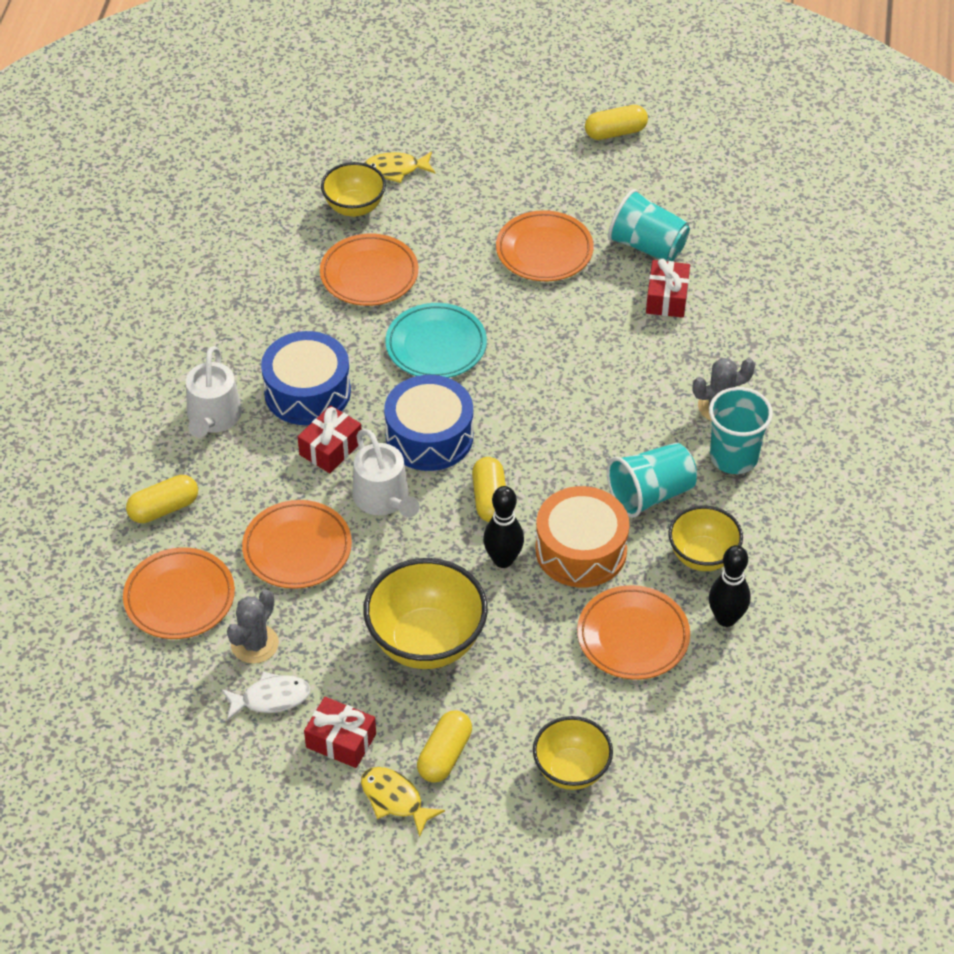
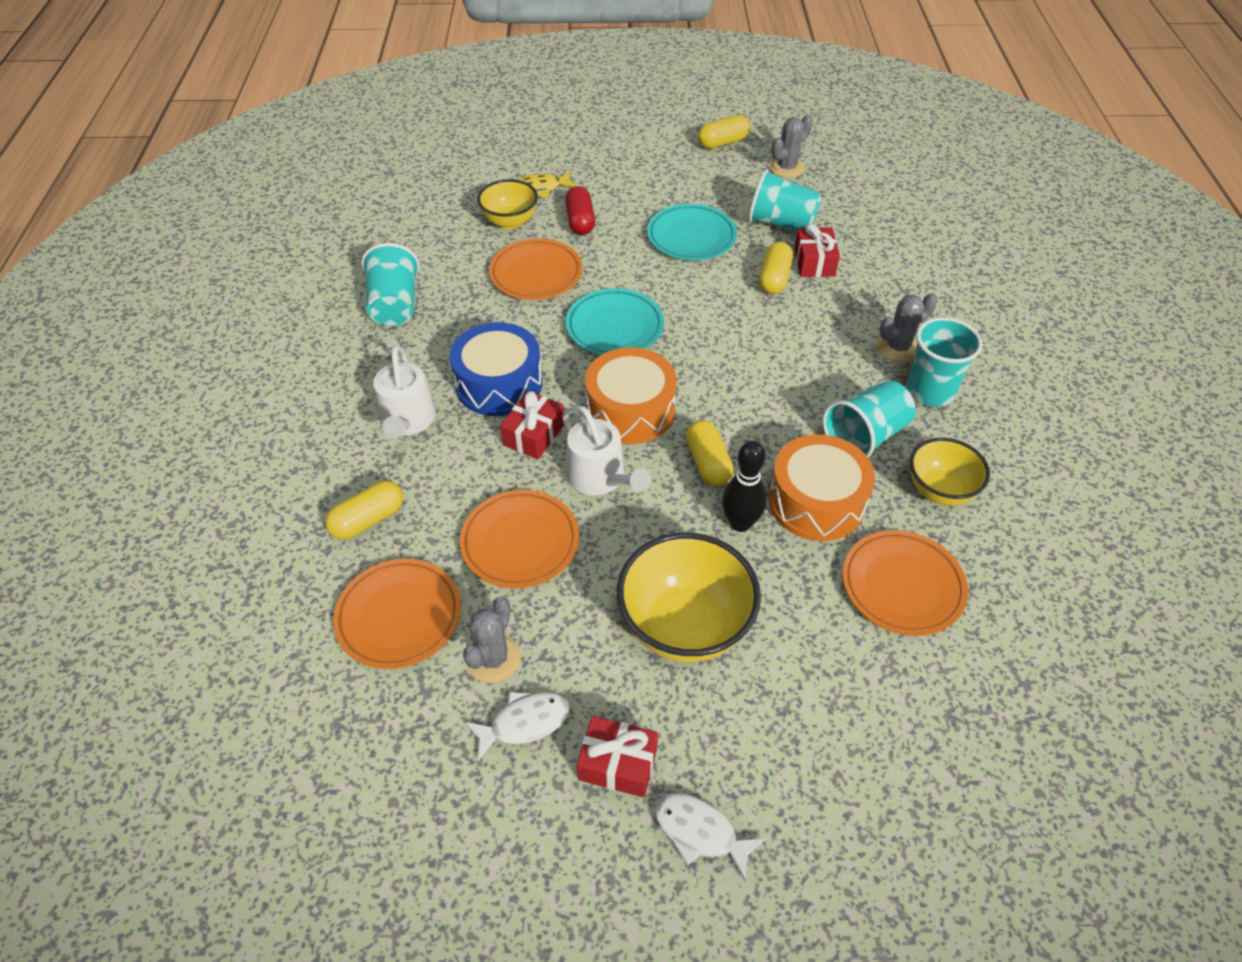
camera: 10 degrees left, 0 degrees up
yellow fish [361,767,445,837] -> white fish [655,793,766,881]
blue drum [384,375,473,471] -> orange drum [585,347,677,444]
yellow capsule [417,710,472,783] -> yellow capsule moved to [759,242,793,294]
orange plate [496,210,594,281] -> turquoise plate [647,204,737,260]
yellow bowl [533,716,613,790] -> none
black bowling pin [709,545,751,627] -> none
none -> turquoise cup [361,243,420,326]
none -> red capsule [565,186,595,235]
none -> grey cactus [770,115,813,178]

